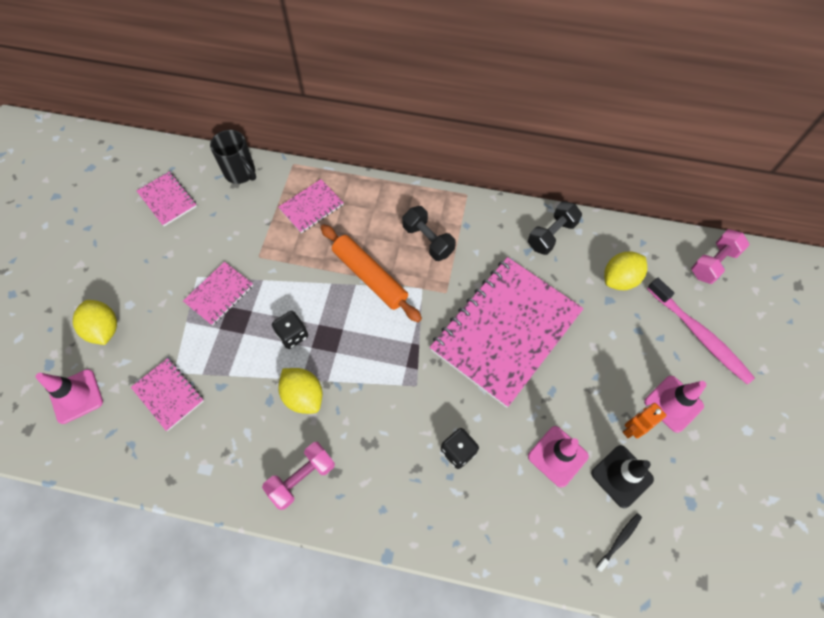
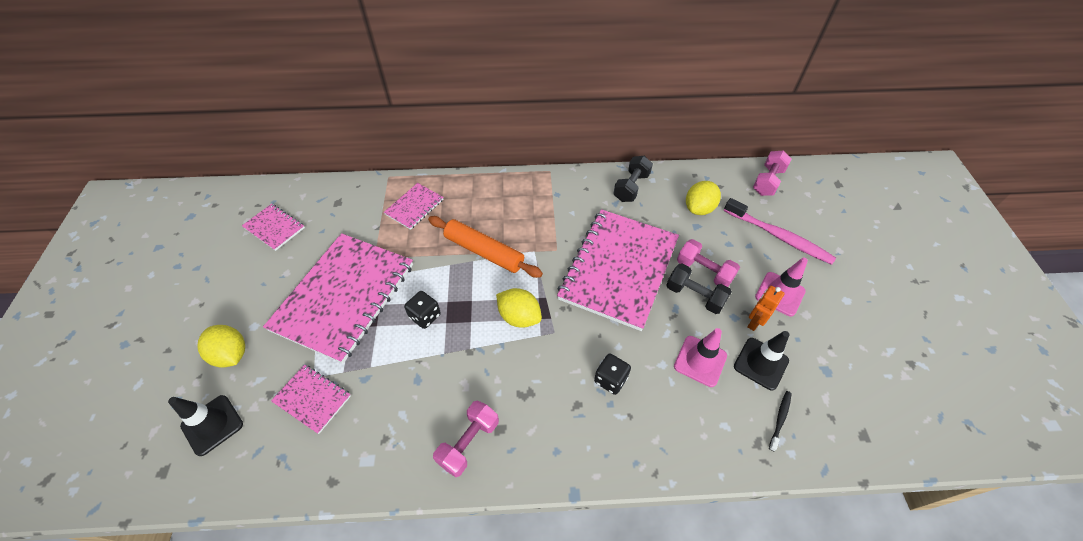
camera: 15 degrees left, 10 degrees down
pink traffic cone [36,369,103,424] -> black traffic cone [168,395,243,456]
pink notebook [183,262,253,326] -> pink notebook [263,233,413,364], size x2.22
black mug [210,130,256,184] -> none
yellow lemon [278,368,322,414] -> yellow lemon moved to [496,288,542,328]
black dumbbell [402,206,456,261] -> black dumbbell moved to [666,264,732,314]
none -> pink dumbbell [677,239,740,287]

